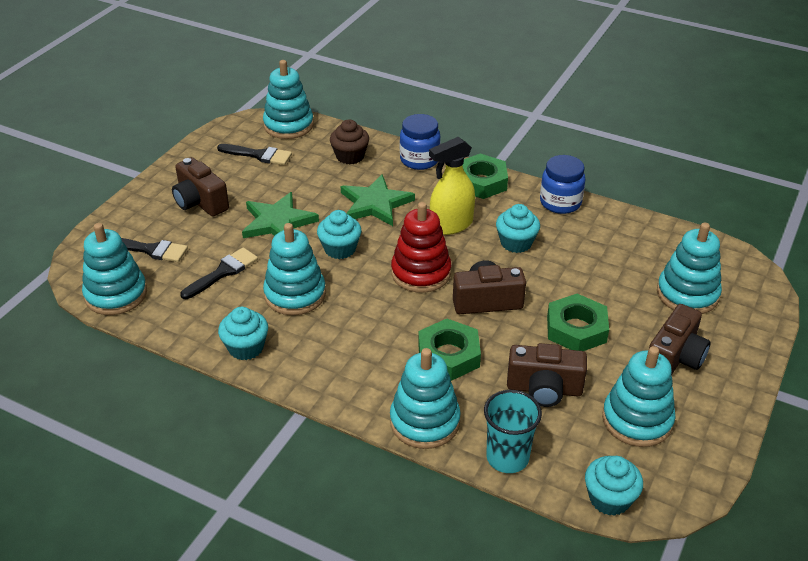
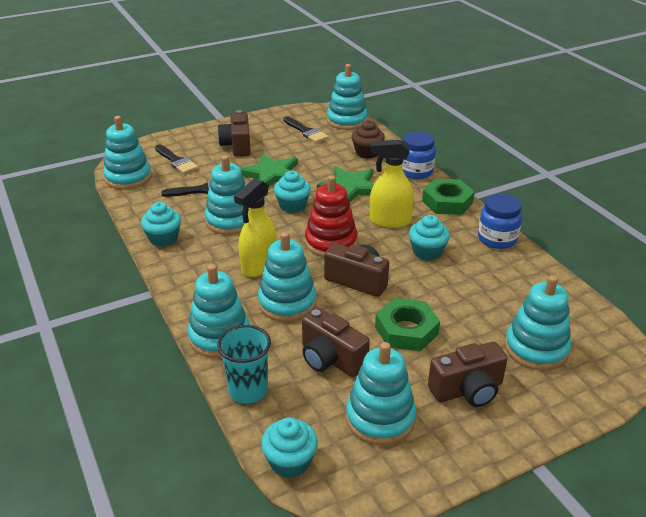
camera: 35 degrees right, 5 degrees down
green nut [418,319,481,381] -> turquoise stacking toy [258,232,316,322]
none -> yellow spray bottle [234,178,277,277]

